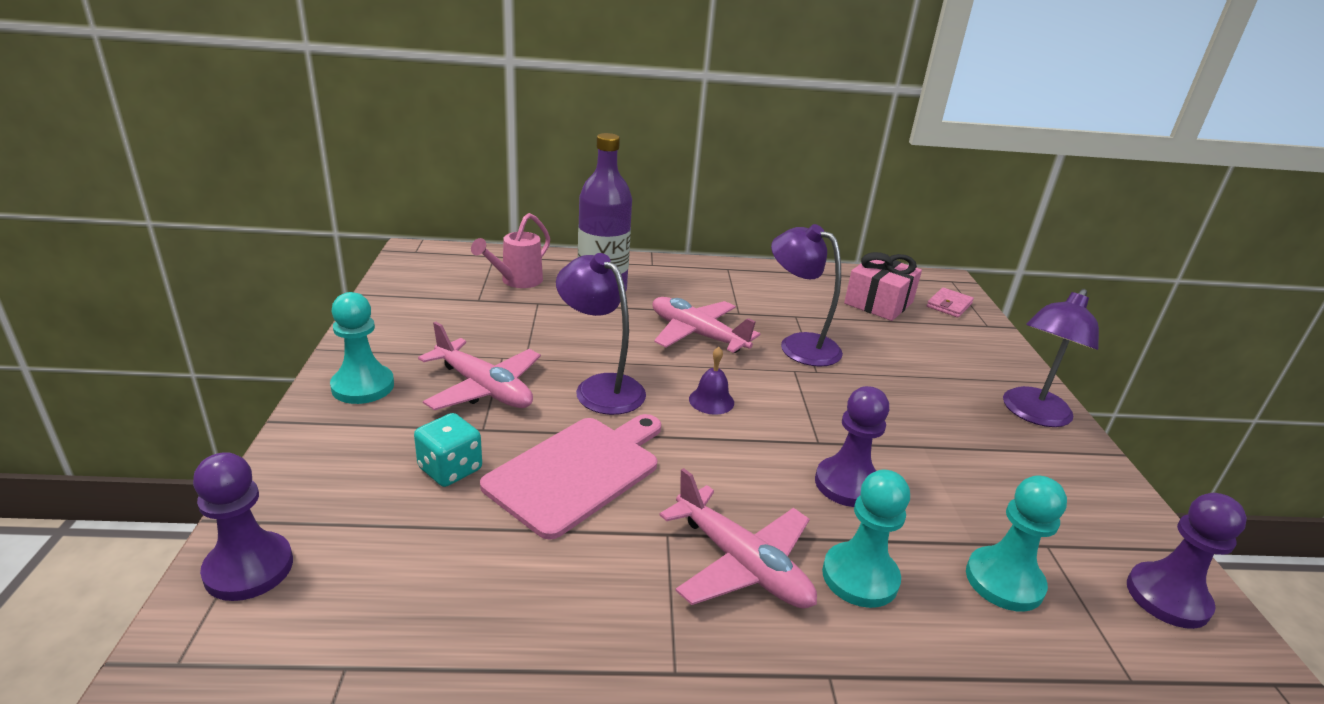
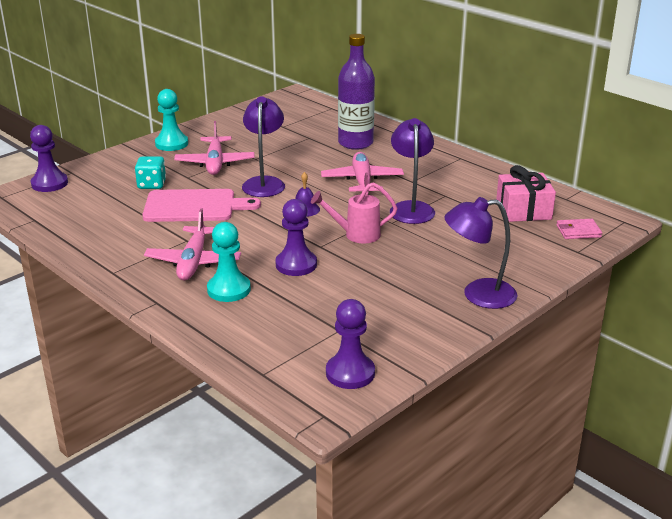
camera: 50 degrees right, 0 degrees up
pink watering can [471,213,550,288] -> pink watering can moved to [311,182,397,243]
turquoise pawn [966,475,1067,612] -> none

